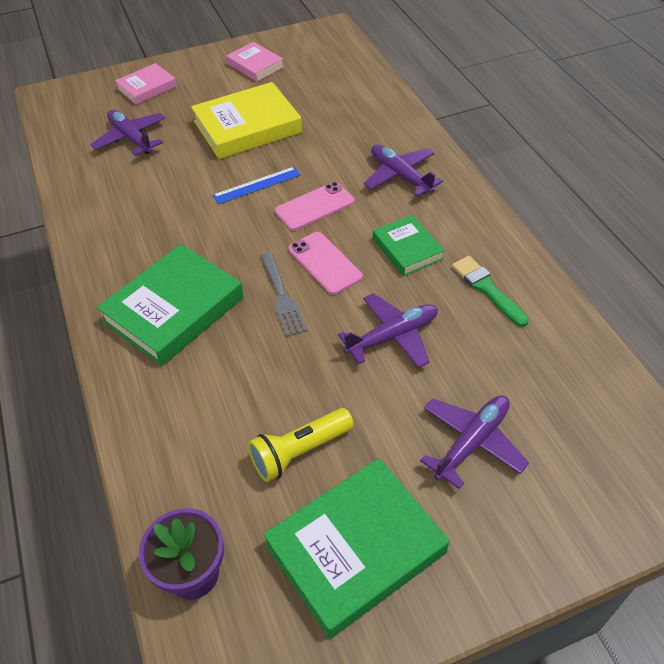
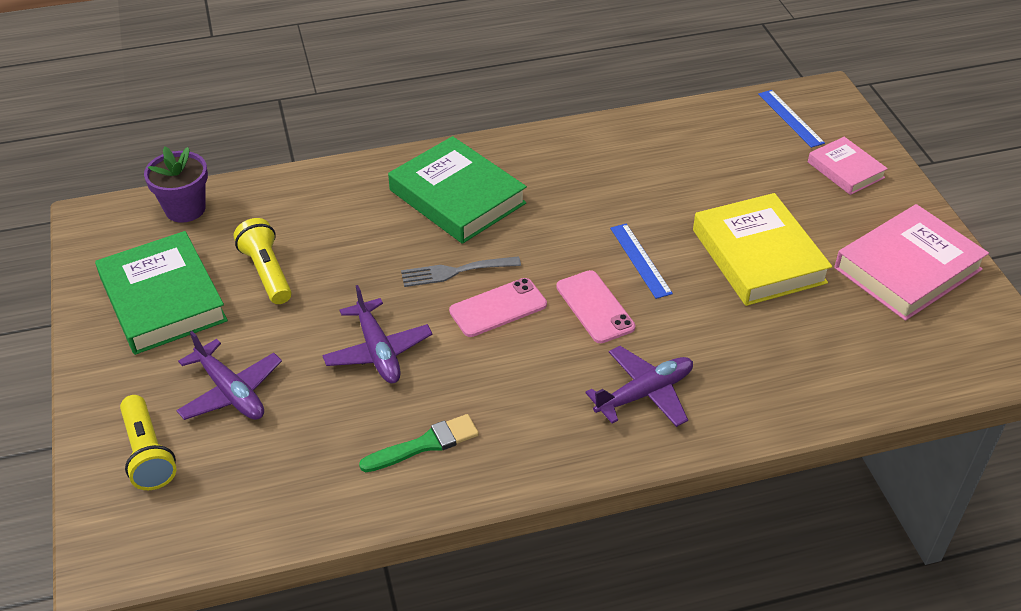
camera: 95 degrees right, 5 degrees down
purple plane [90,110,166,156] -> none
pink book [226,42,284,82] -> pink book [834,204,989,321], size x1.76
green book [373,215,445,276] -> none
none -> yellow flashlight [120,395,177,490]
none -> blue ruler [758,90,825,148]

